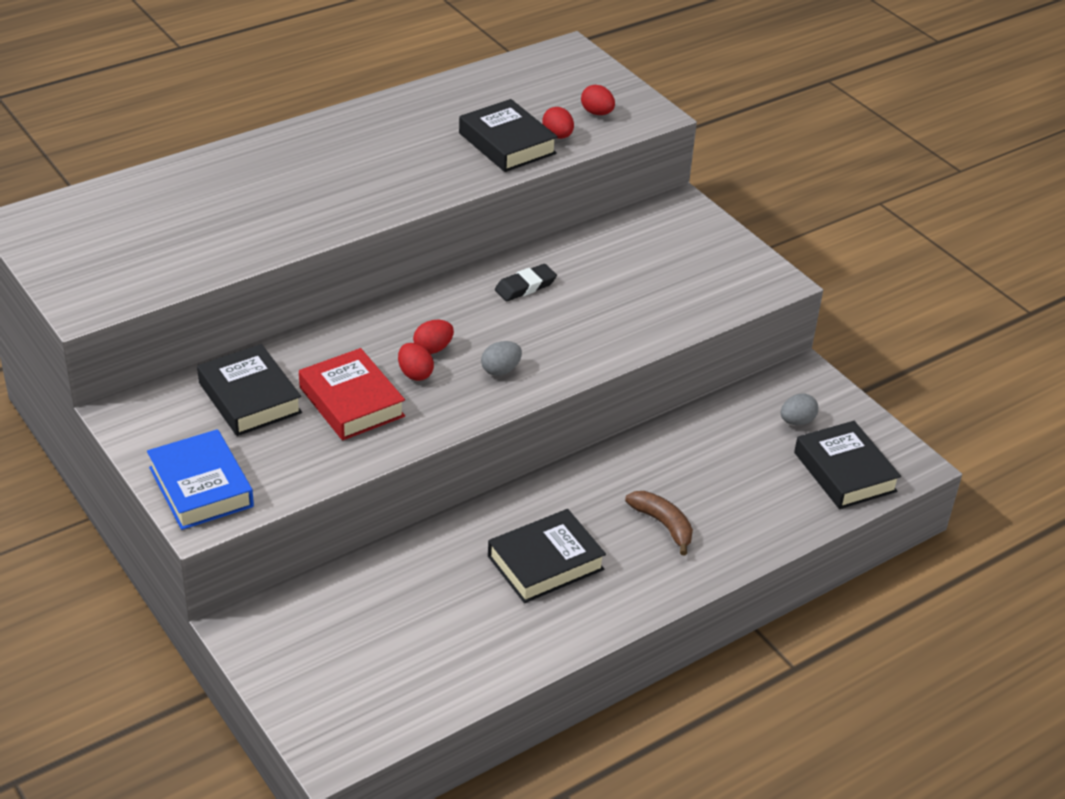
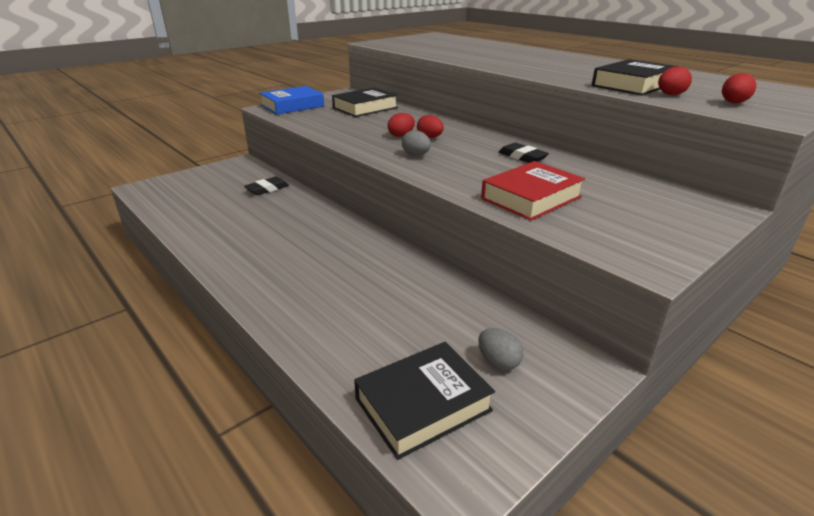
camera: 85 degrees right, 10 degrees down
red book [299,348,405,440] -> red book moved to [481,161,585,220]
black book [488,509,606,603] -> none
brown banana [625,491,693,555] -> none
none -> black eraser [244,177,289,195]

